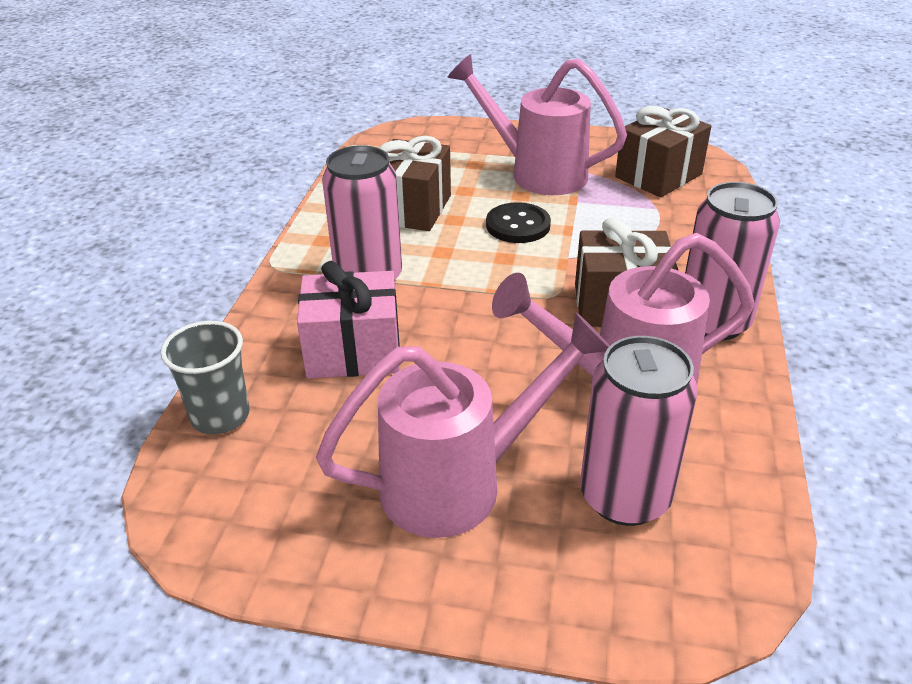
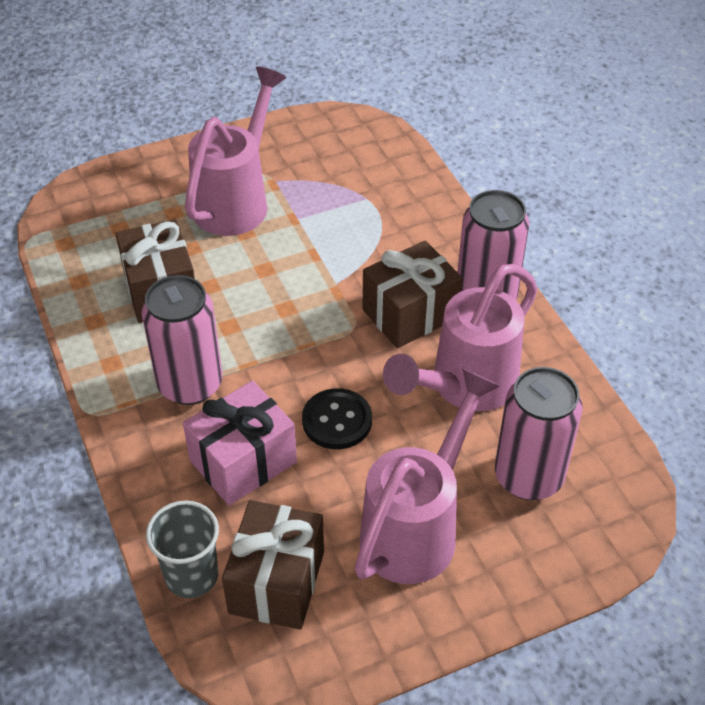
camera: 35 degrees left, 10 degrees up
pink watering can [447,54,627,195] -> pink watering can turned 120 degrees clockwise [185,66,286,236]
black button [486,202,551,243] -> black button moved to [302,388,372,449]
brown gift [615,106,711,197] -> brown gift moved to [222,500,324,630]

